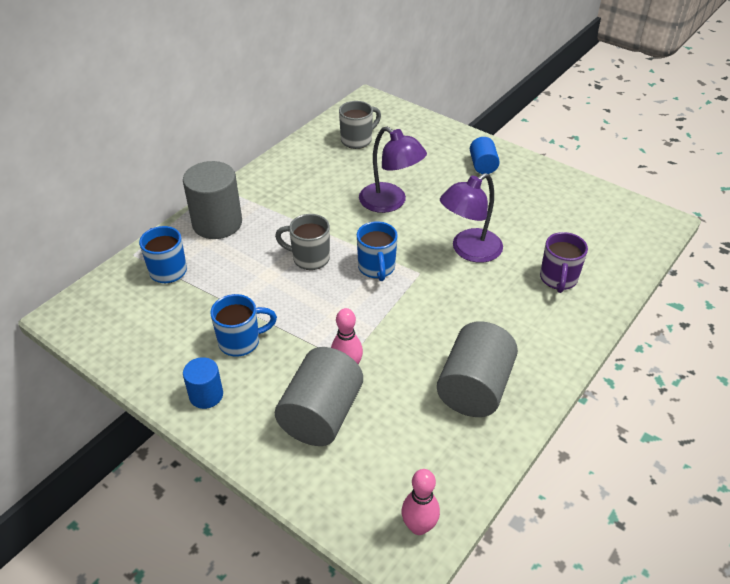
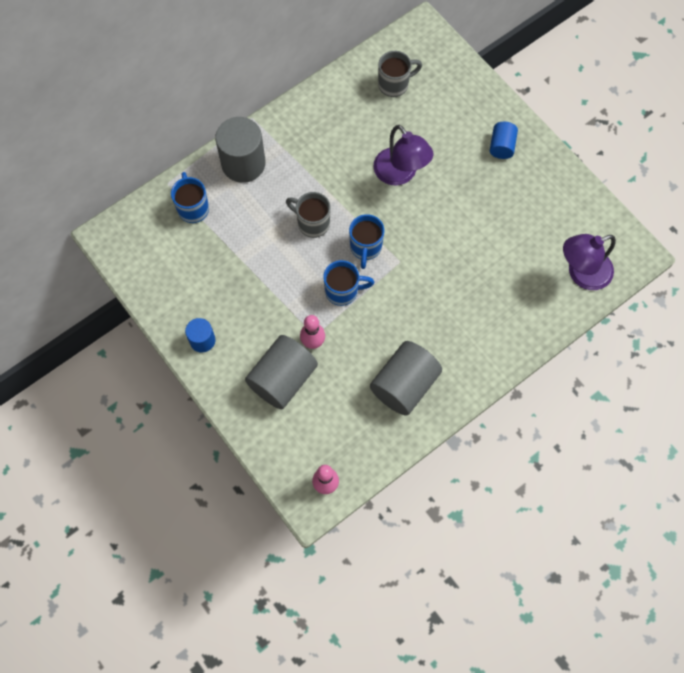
camera: 15 degrees right, 25 degrees up
blue mug [210,294,277,356] -> blue mug moved to [323,260,375,306]
purple lamp [440,173,503,263] -> purple lamp moved to [563,234,616,290]
purple mug [540,232,588,293] -> none

